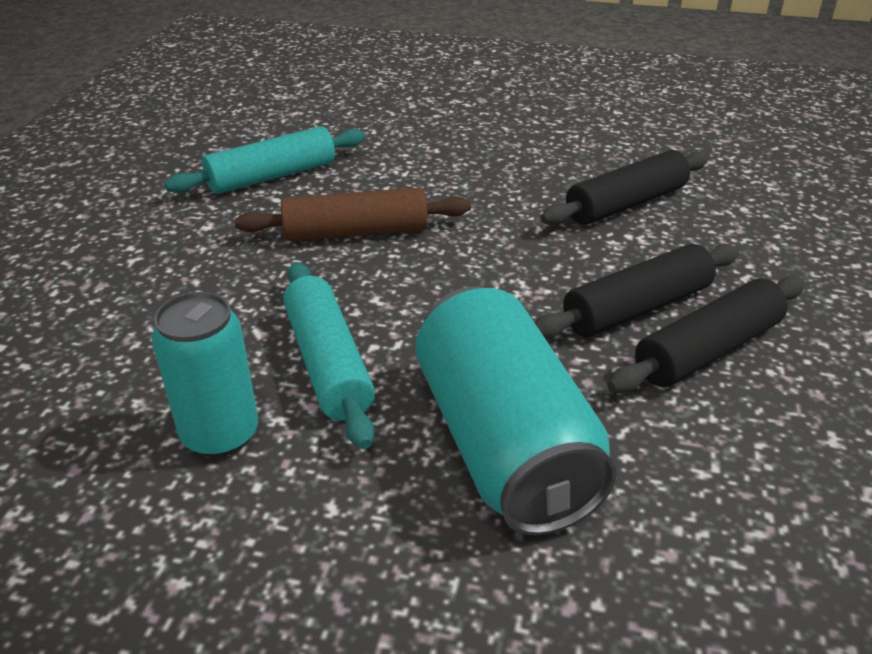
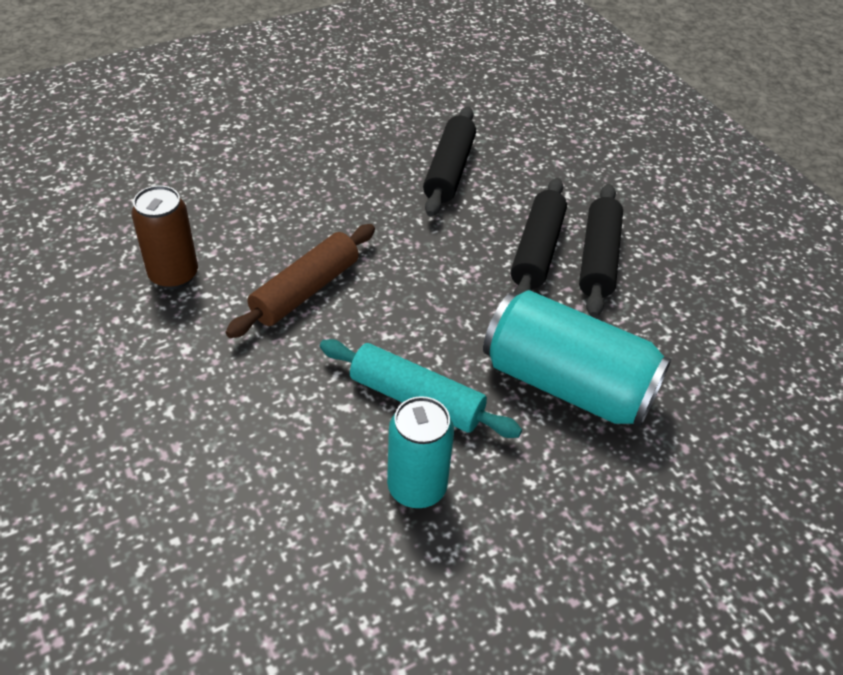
camera: 45 degrees left, 10 degrees up
turquoise rolling pin [165,126,365,194] -> brown can [132,185,198,289]

